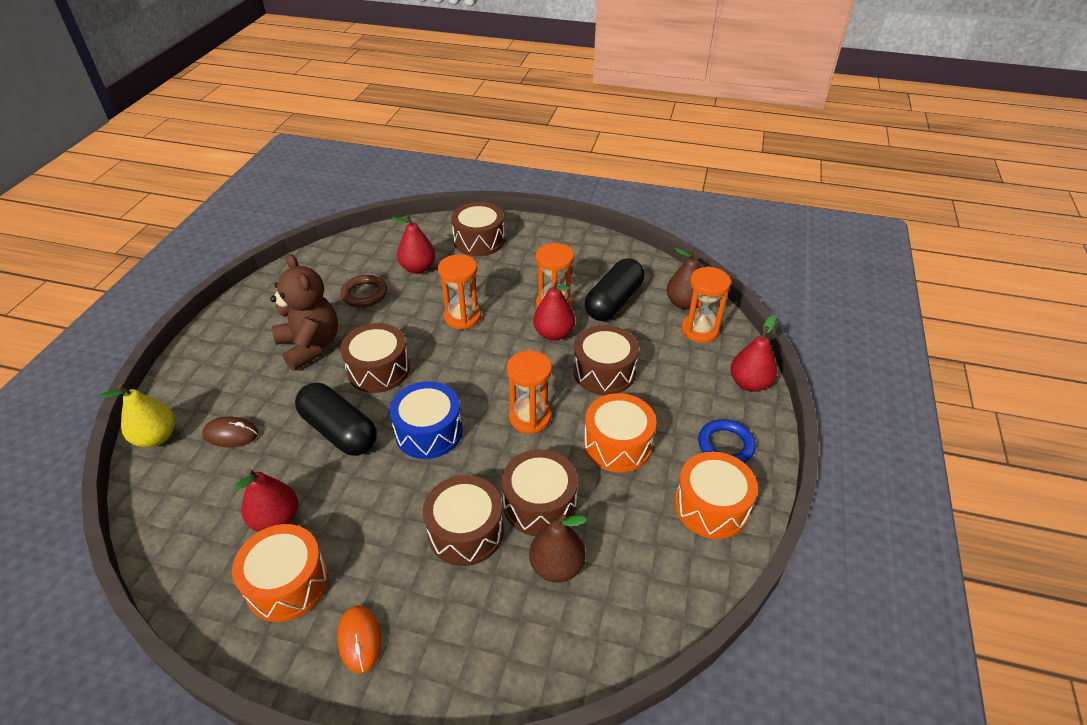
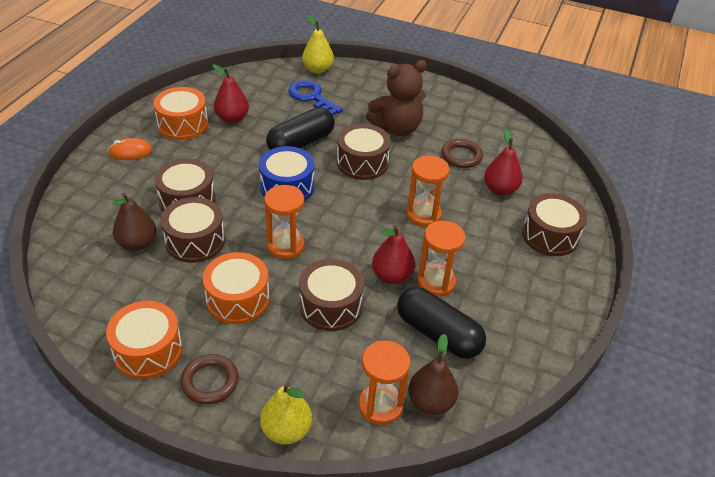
camera: 95 degrees right, 0 degrees up
brown mouse [202,416,258,447] -> blue key [288,80,343,115]
blue ring [698,419,756,463] -> brown ring [181,354,239,404]
red pear [730,316,777,392] -> yellow pear [260,383,312,444]

